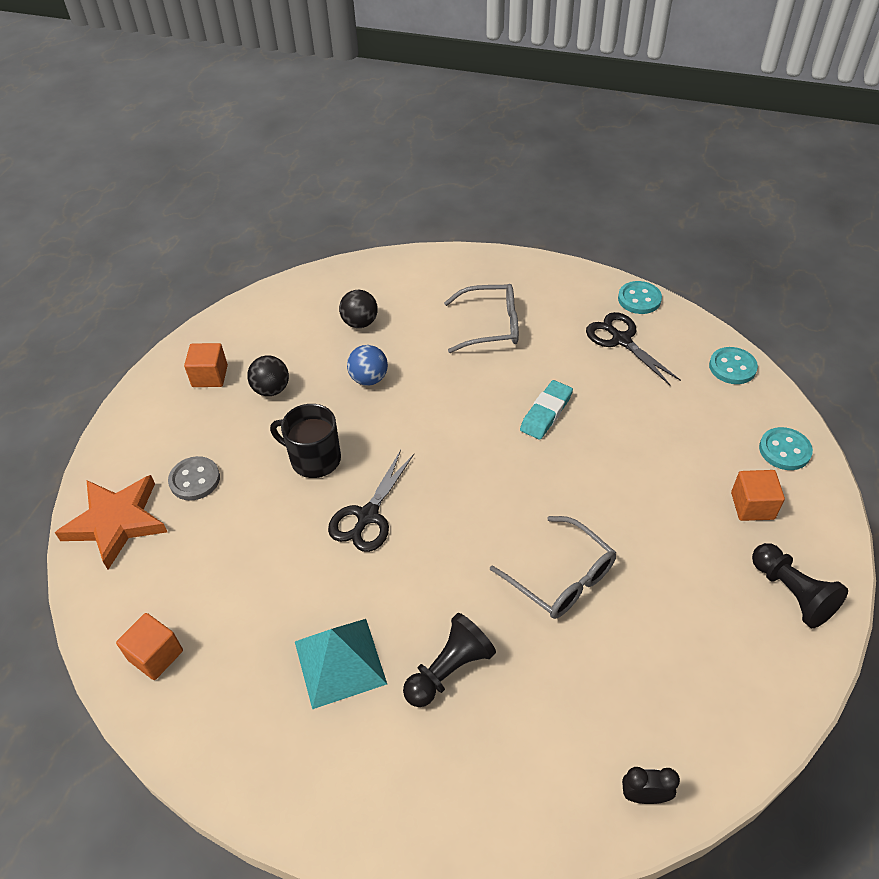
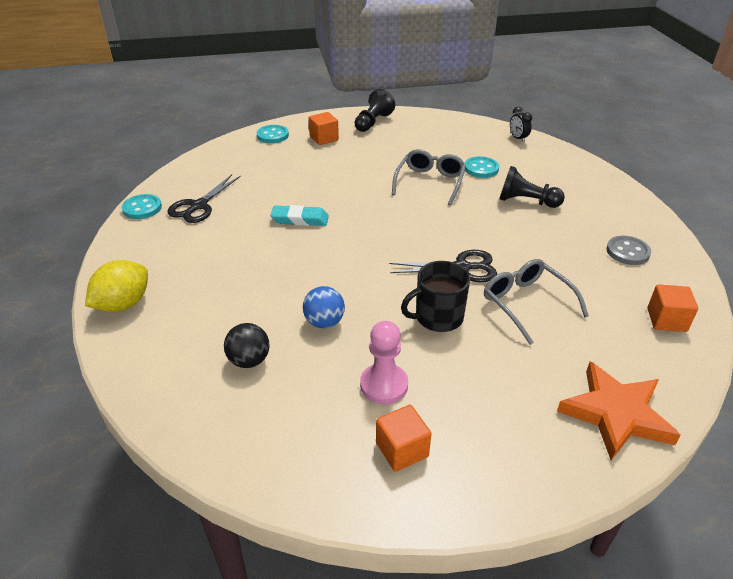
camera: 120 degrees left, 10 degrees down
grey button [168,456,220,501] -> grey button moved to [607,236,651,265]
black ball [247,356,289,396] -> pink pawn [360,321,408,404]
black mug [270,404,341,478] -> black mug turned 75 degrees clockwise [401,261,470,332]
turquoise pyramid [295,619,387,709] -> none
grey glasses [444,284,519,353] -> grey glasses moved to [484,259,589,345]
turquoise button [709,347,758,384] -> turquoise button moved to [464,156,499,178]
none -> yellow lemon [85,260,148,312]

